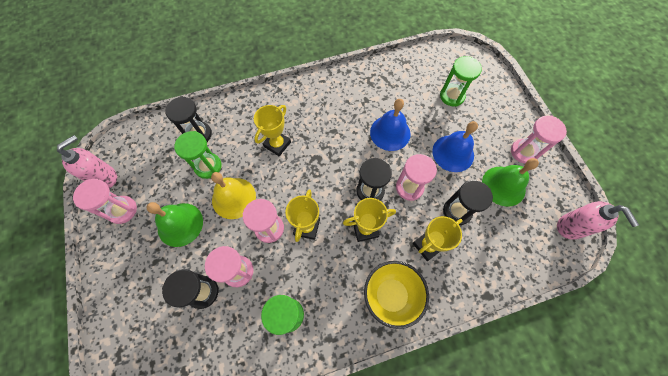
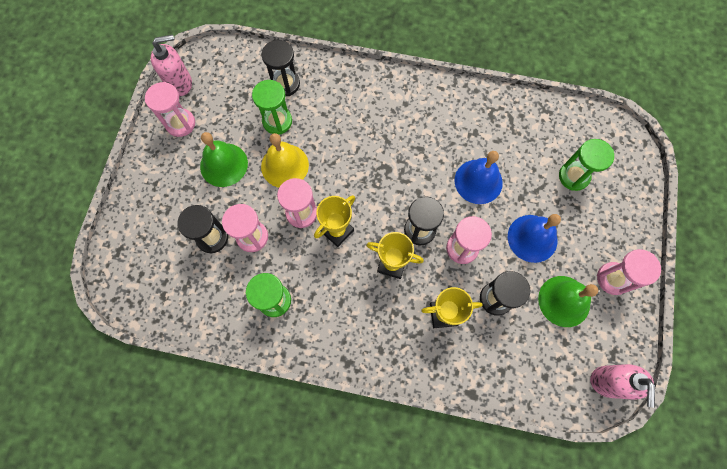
camera: 30 degrees right, 5 degrees up
yellow trophy [254,105,291,156] -> none
yellow bowl [364,261,429,329] -> none

